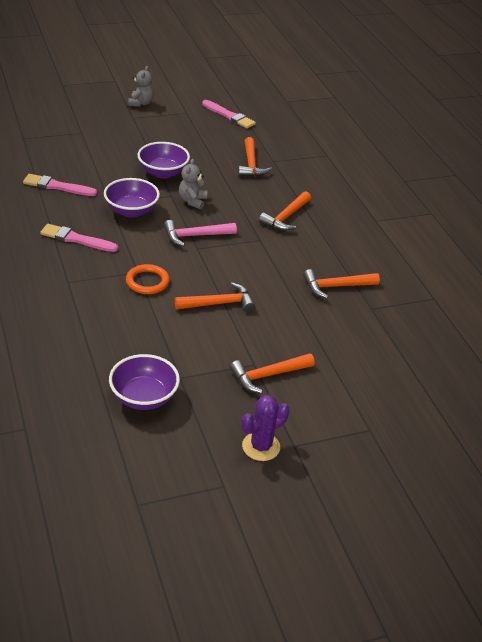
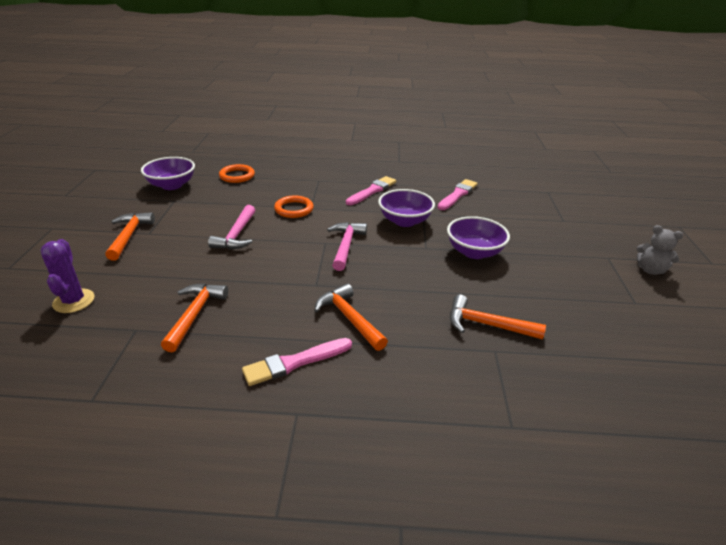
camera: 115 degrees right, 5 degrees down
orange hammer [175,282,255,312] -> pink hammer [208,205,255,249]
grey teddy bear [179,159,207,209] -> none
pink brush [202,100,256,128] -> pink brush moved to [242,338,352,386]
purple cactus [241,395,289,461] -> purple cactus moved to [40,239,94,313]
none -> orange ring [219,164,255,183]

